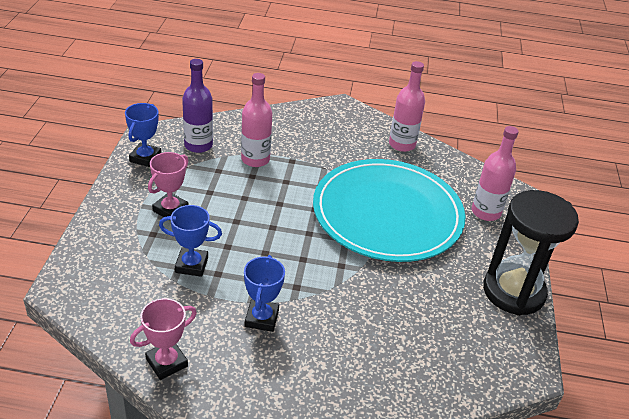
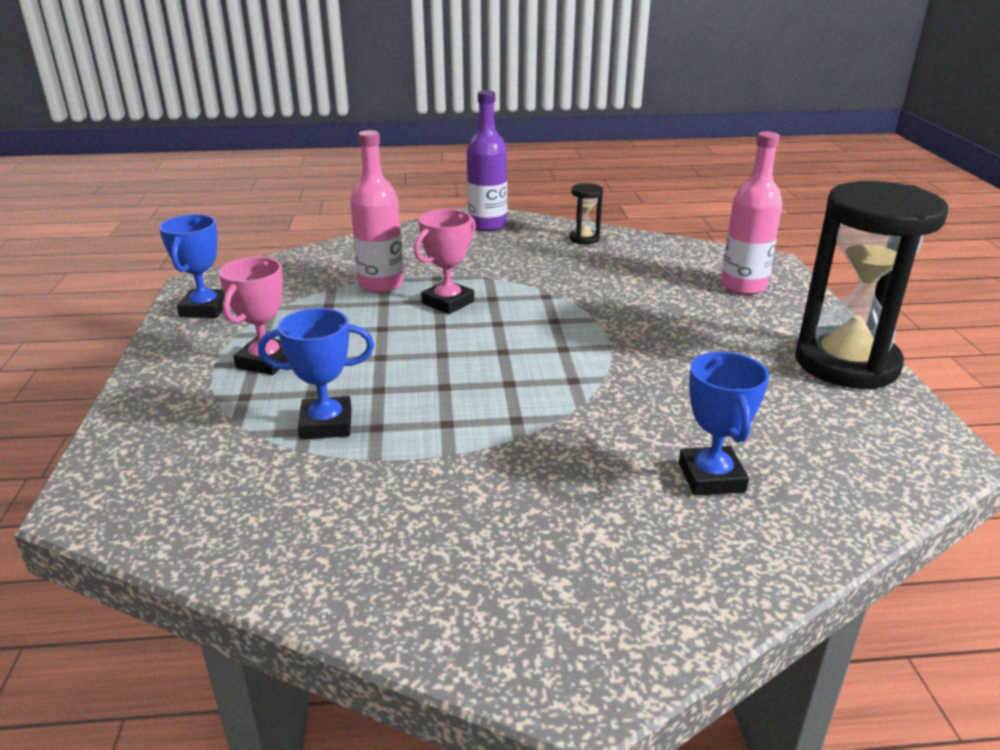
camera: 10 degrees left, 10 degrees down
pink trophy [130,298,197,380] -> pink trophy moved to [414,209,476,314]
purple bottle [182,59,213,153] -> purple bottle moved to [467,90,507,232]
blue trophy [244,255,285,332] -> blue trophy moved to [679,352,769,495]
turquoise plate [313,159,466,262] -> none
pink bottle [389,61,425,152] -> black hourglass [569,183,603,244]

